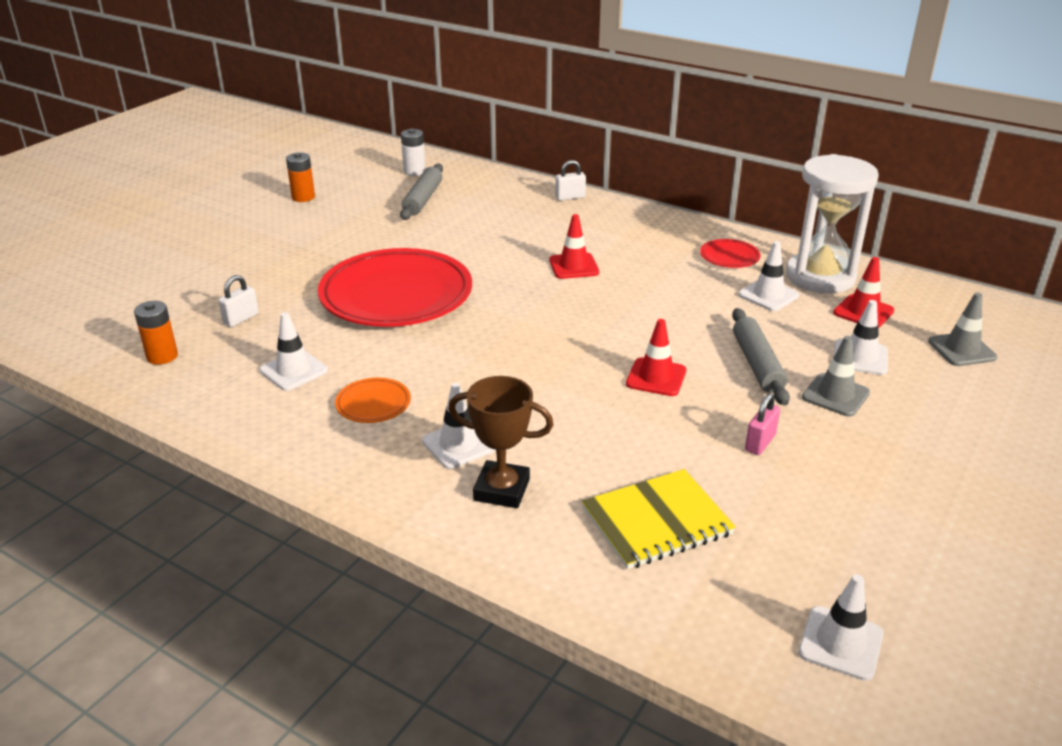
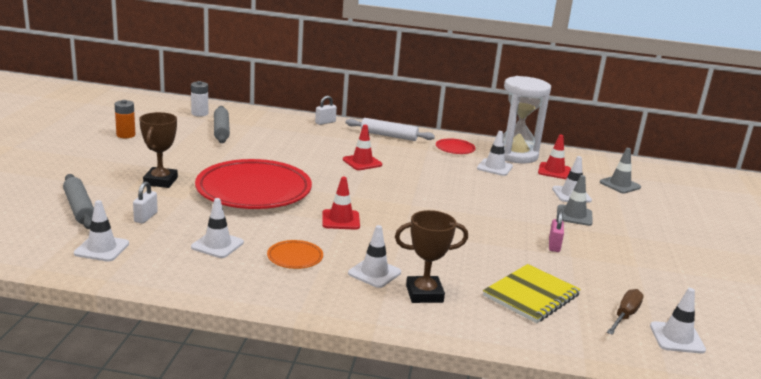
camera: 25 degrees left, 10 degrees down
orange battery [134,301,178,365] -> white traffic cone [74,200,129,262]
red traffic cone [626,319,686,396] -> red traffic cone moved to [322,177,360,230]
grey rolling pin [732,308,790,406] -> grey rolling pin moved to [63,174,94,229]
none -> brown trophy [139,112,178,188]
none -> white rolling pin [346,118,435,141]
none -> brown screwdriver [607,289,644,335]

